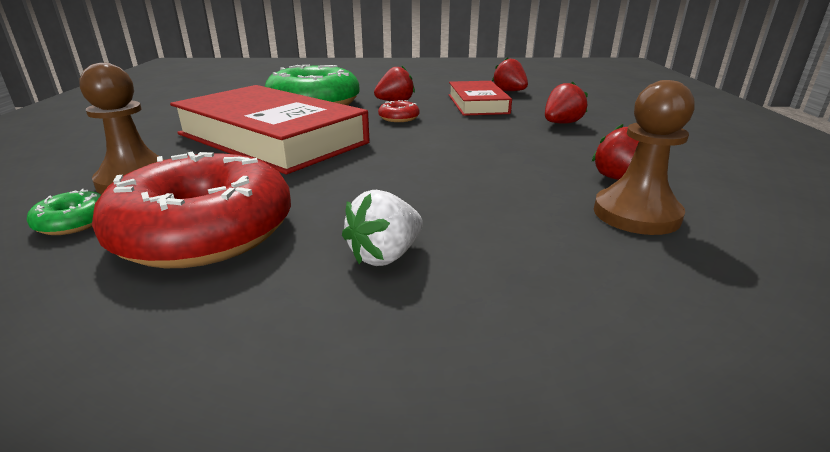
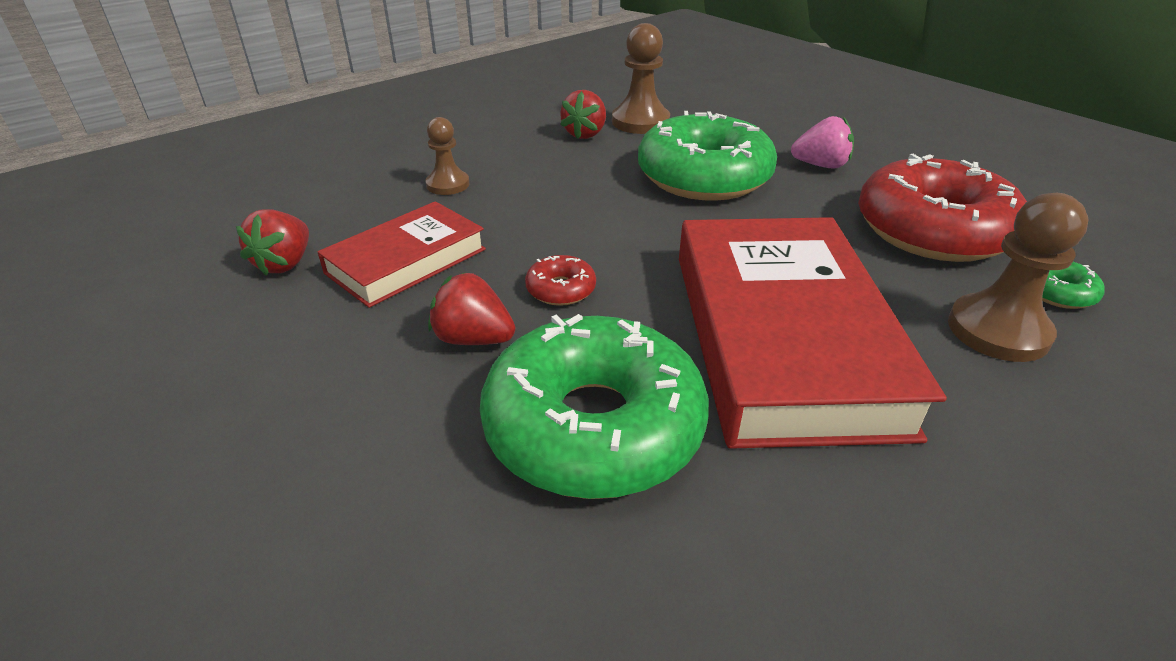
camera: 130 degrees left, 10 degrees up
white strawberry [342,190,423,266] -> pink strawberry [791,116,854,168]
red strawberry [545,81,588,124] -> brown pawn [425,117,469,195]
none -> green donut [638,111,777,201]

